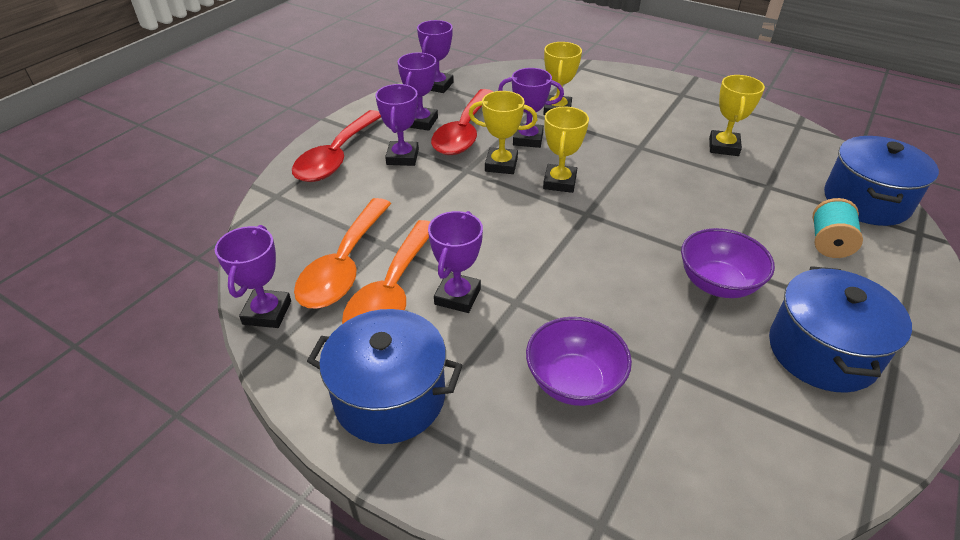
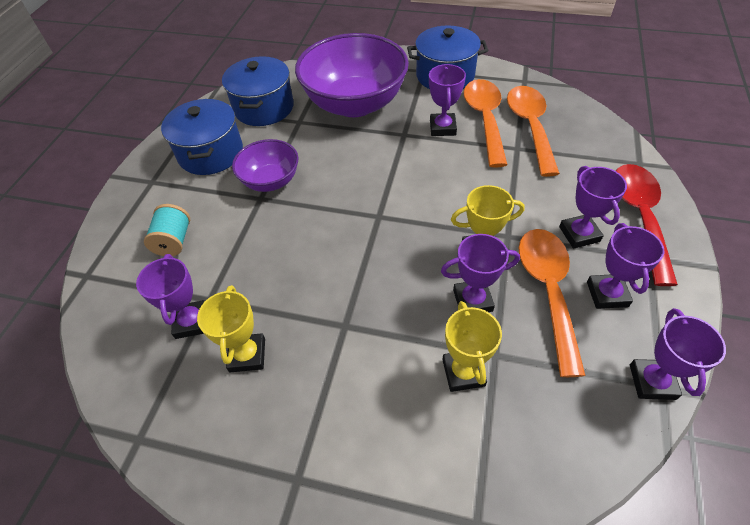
camera: 165 degrees right, 10 degrees up
purple trophy [215,225,291,328] -> purple trophy moved to [136,254,205,339]
red spoon [431,89,494,155] -> orange spoon [519,229,586,377]
purple bowl [526,317,632,406] -> purple bowl [295,33,409,117], size x1.89
yellow trophy [543,106,589,193] -> none
blue pot [824,136,939,226] -> blue pot moved to [222,56,294,126]

